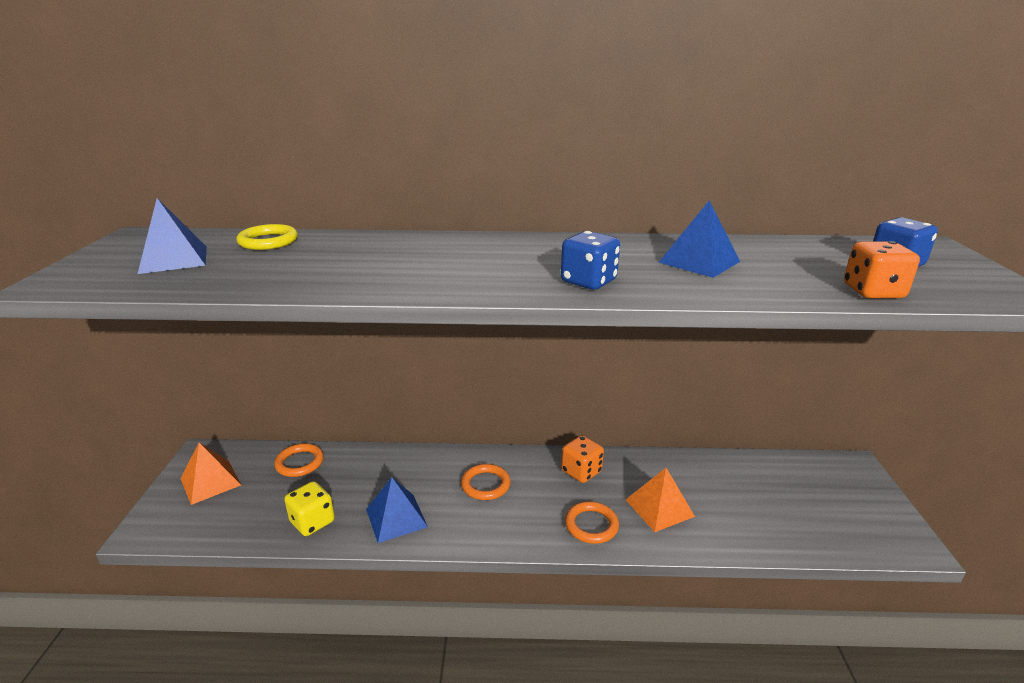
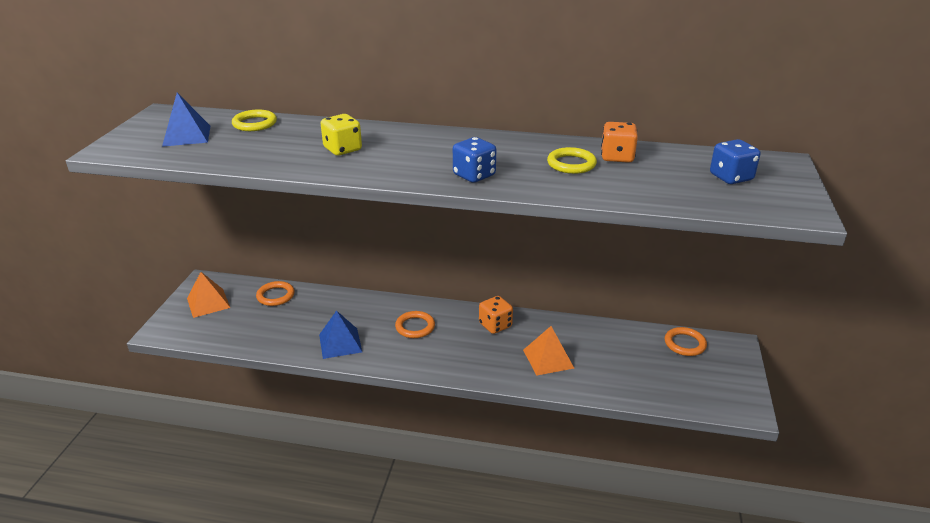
camera: 10 degrees right, 5 degrees up
yellow dice [284,481,335,536] -> yellow dice moved to [320,114,362,156]
orange ring [565,501,619,544] -> orange ring moved to [665,327,707,356]
blue pyramid [658,200,740,278] -> yellow ring [547,147,597,174]
orange dice [844,241,920,298] -> orange dice moved to [601,122,638,163]

